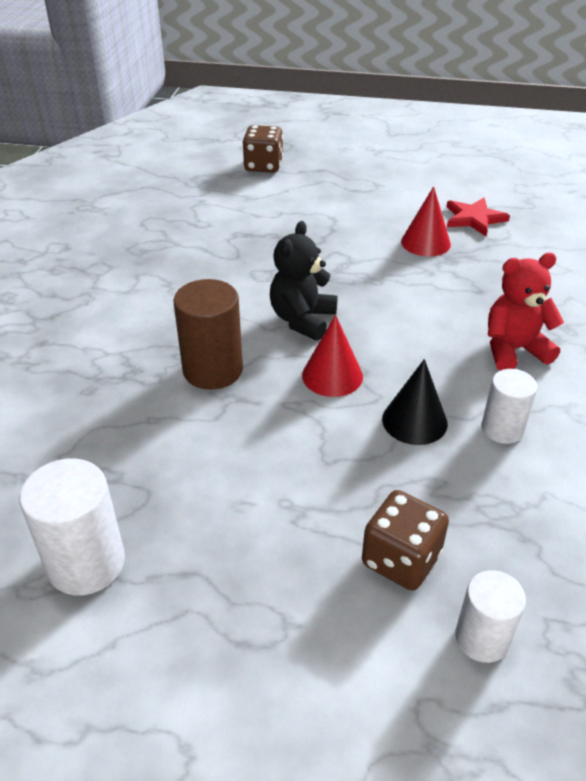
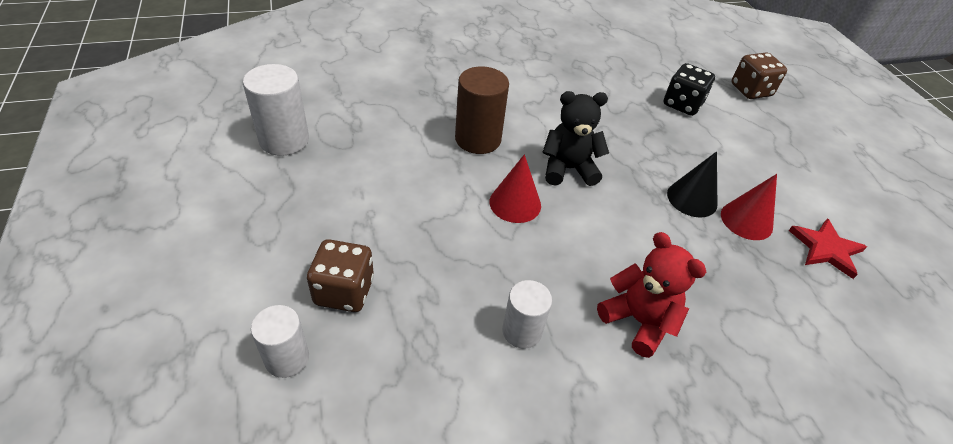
camera: 60 degrees right, 5 degrees up
black cone [382,359,448,445] -> black cone moved to [667,151,717,217]
none -> black dice [664,63,715,116]

